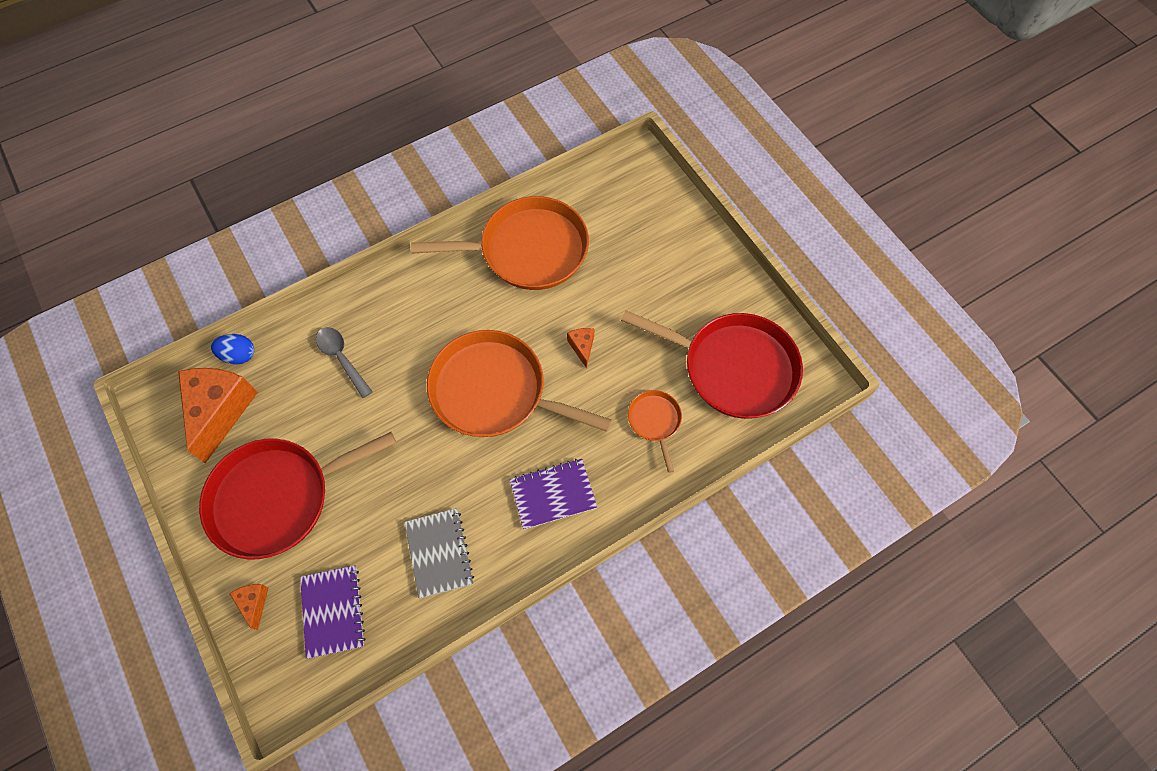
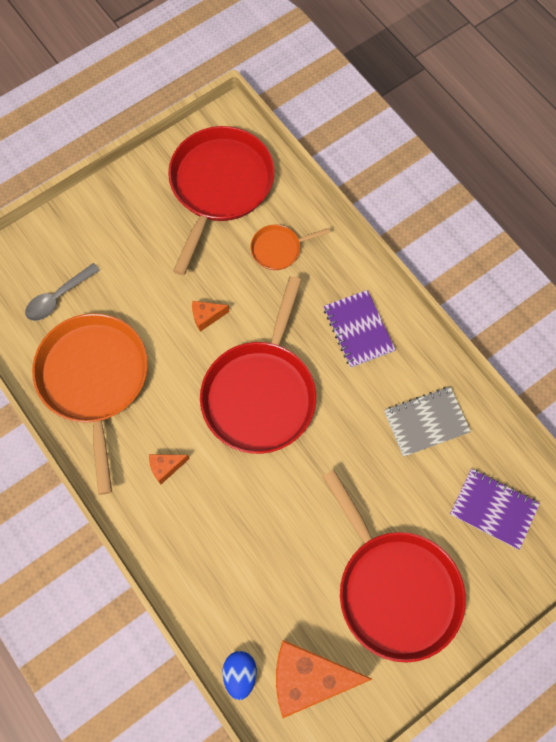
camera: 95 degrees left, 5 degrees up
orange cheese [229,584,269,630] -> orange cheese moved to [149,454,190,484]
purple notebook [300,565,366,659] -> purple notebook turned 45 degrees clockwise [450,469,540,550]
grey spoon [316,327,373,398] -> grey spoon moved to [25,263,100,321]
orange pan [427,330,611,437] -> red pan [200,276,316,454]

